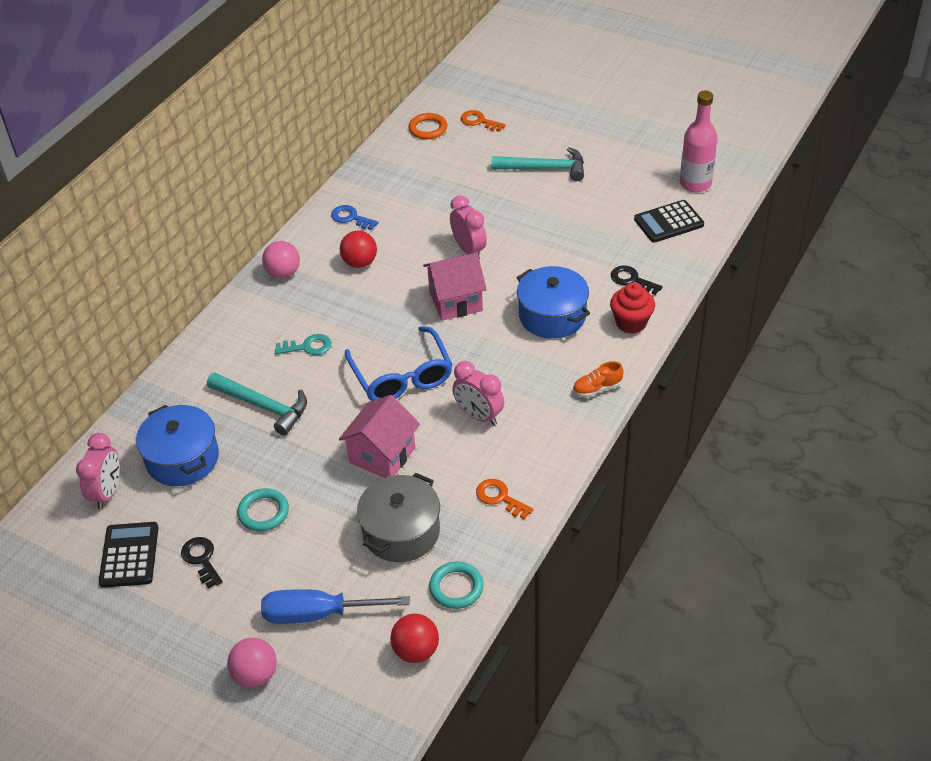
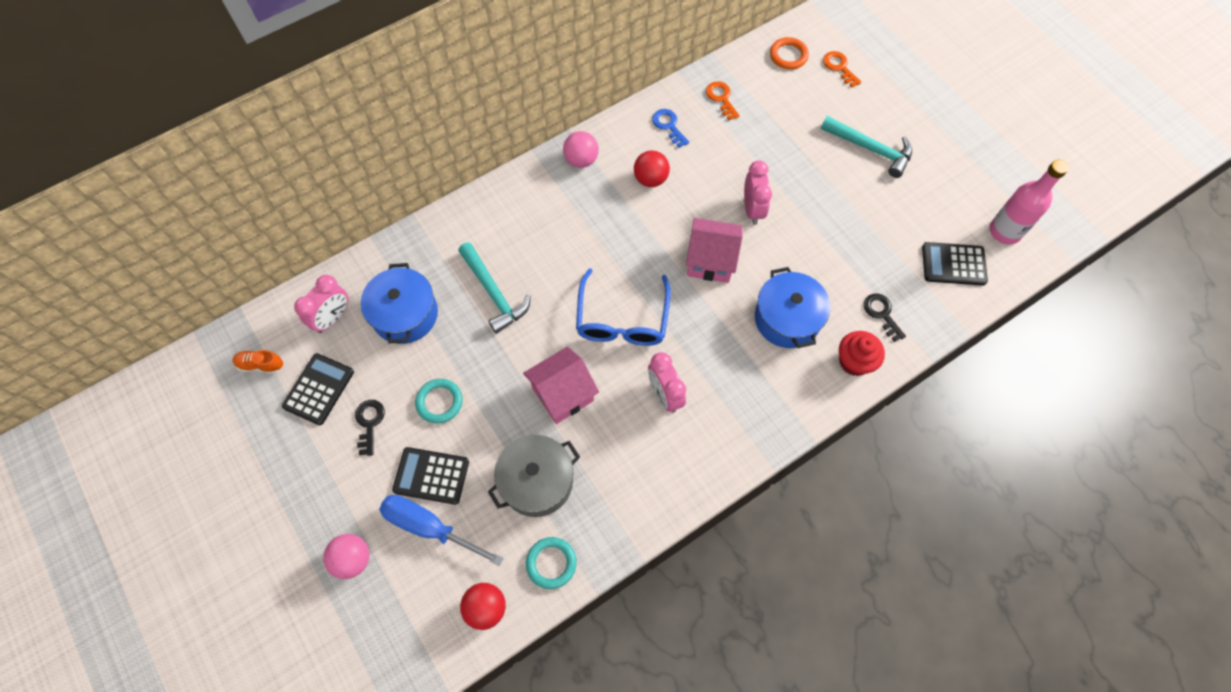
camera: 25 degrees right, 20 degrees up
turquoise key [275,334,331,355] -> none
orange key [476,479,534,519] -> orange key moved to [706,81,740,120]
orange shoe [573,361,624,398] -> orange shoe moved to [233,350,284,374]
none -> black calculator [392,447,469,505]

